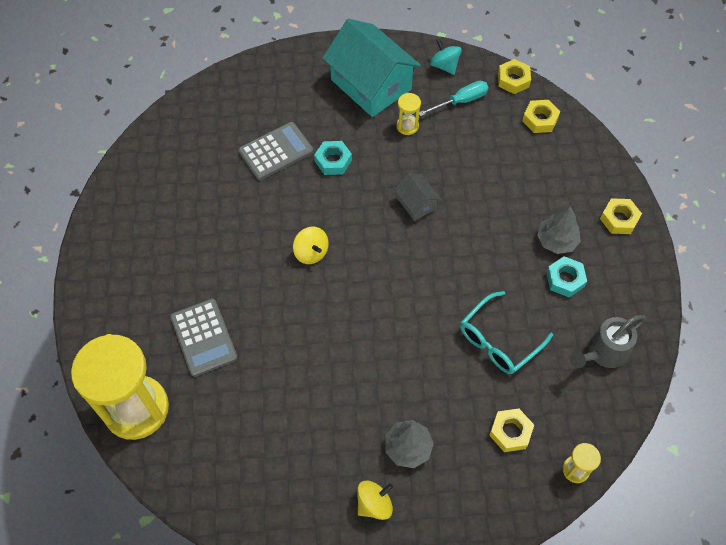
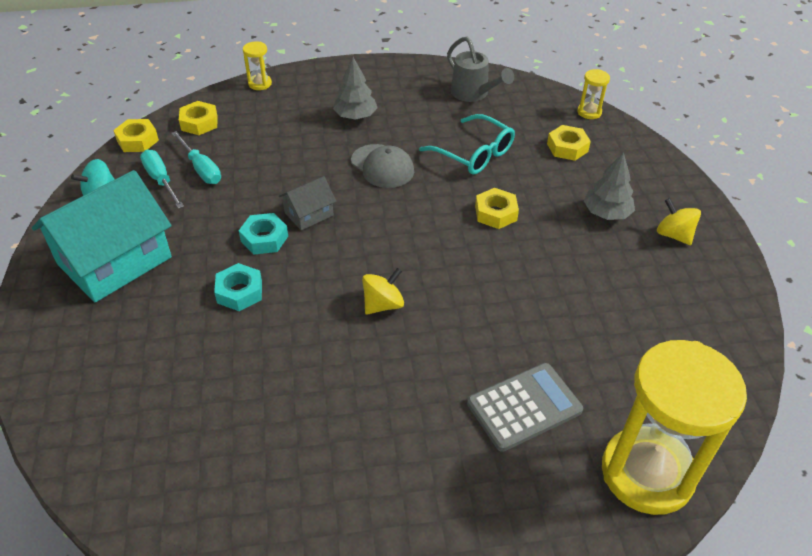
camera: 95 degrees left, 15 degrees down
grey calculator [238,122,313,180] -> none
yellow hourglass [397,93,421,135] -> yellow hourglass moved to [243,42,272,90]
turquoise nut [546,256,587,298] -> turquoise nut moved to [239,213,288,255]
yellow nut [600,198,642,234] -> yellow nut moved to [475,188,519,229]
none -> turquoise screwdriver [171,131,221,184]
none -> grey cap [351,144,414,188]

